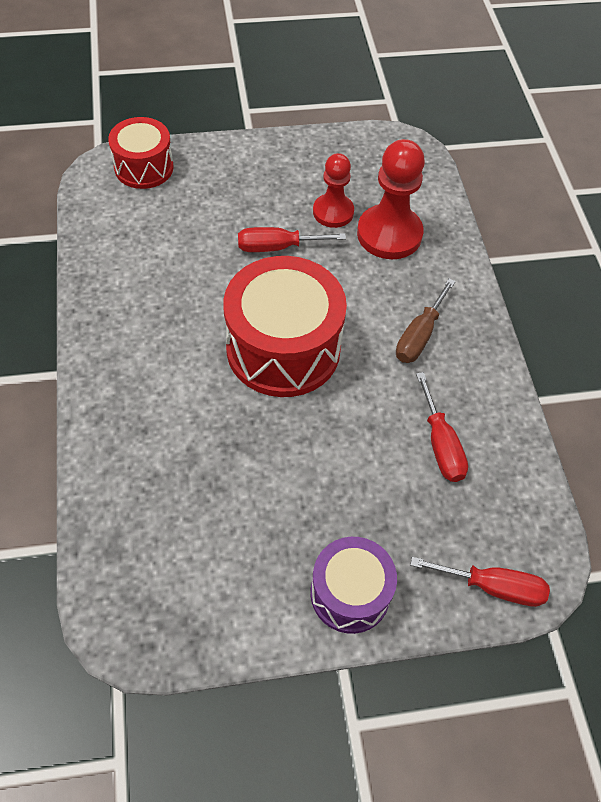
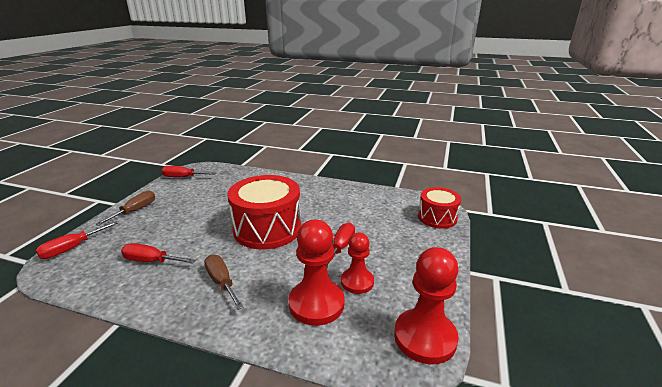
camera: 120 degrees right, 30 degrees down
purple drum [310,537,397,634] -> brown screwdriver [95,191,155,226]
none -> red screwdriver [162,166,216,177]
none -> red pawn [394,247,459,364]

